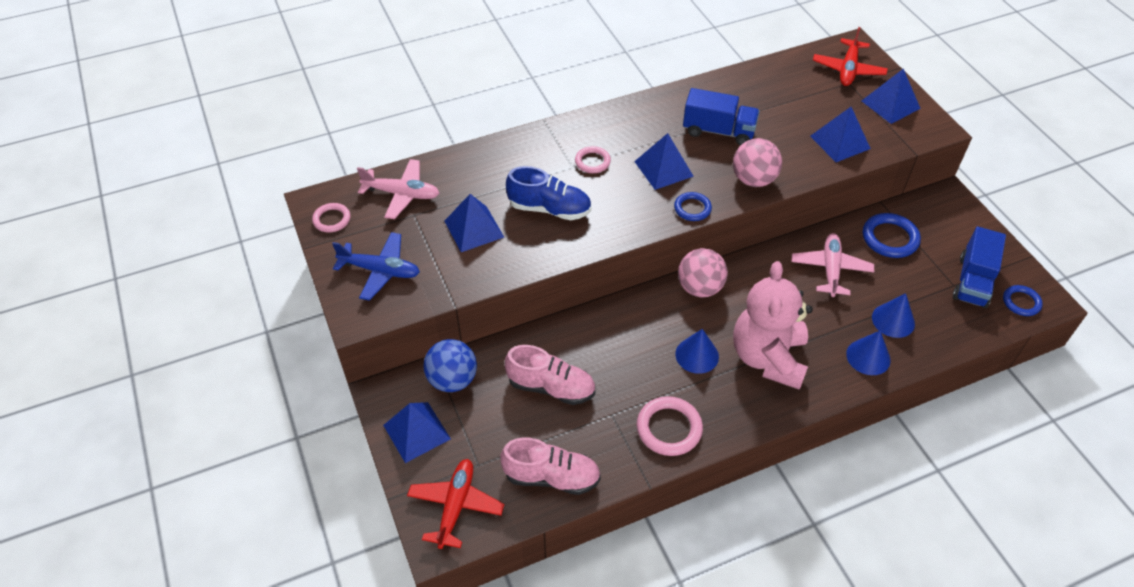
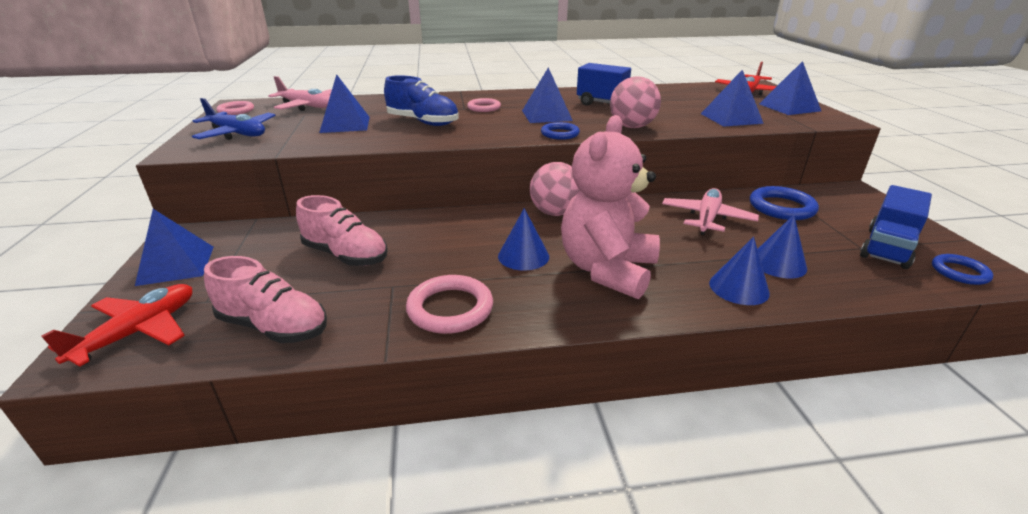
camera: 15 degrees right, 20 degrees down
blue ball [423,339,477,392] -> none

